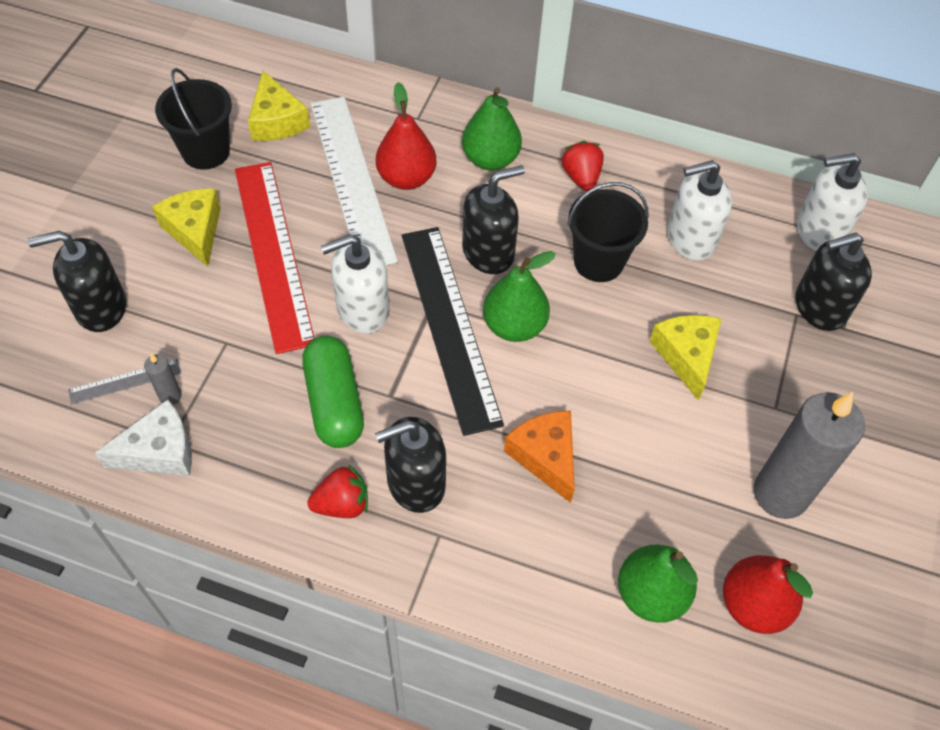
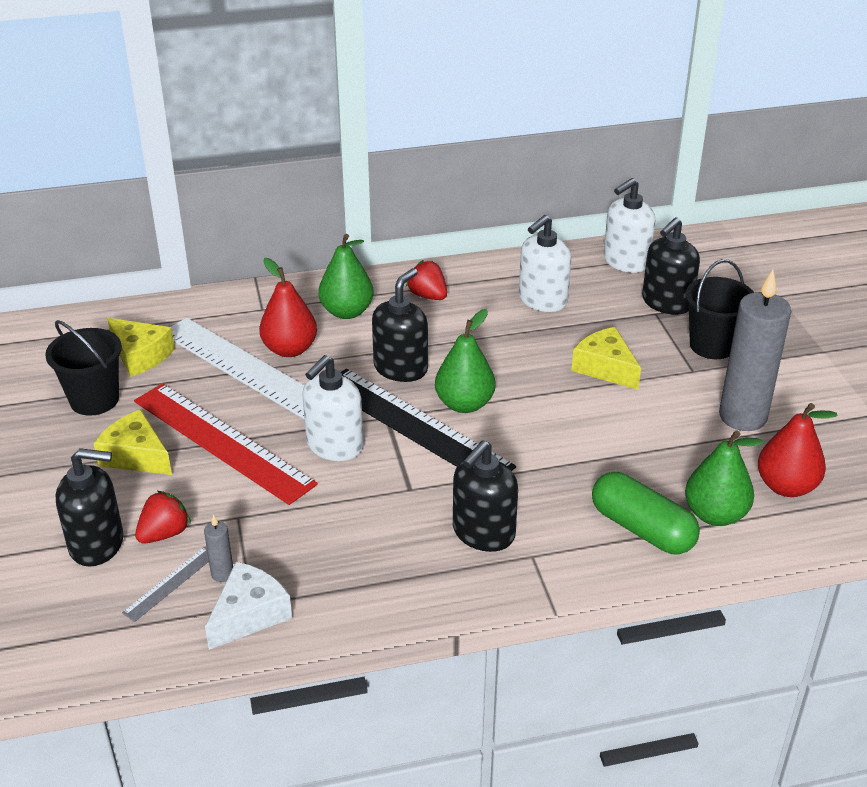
camera: 30 degrees left, 20 degrees down
black soap dispenser [28,231,126,332] -> black soap dispenser turned 135 degrees counterclockwise [56,448,124,567]
green capsule [302,336,364,448] -> green capsule moved to [592,472,700,555]
red strawberry [307,464,368,518] -> red strawberry moved to [135,491,191,544]
orange cheese [504,411,575,503] -> none
black bucket [567,182,649,282] -> black bucket moved to [685,259,754,359]

